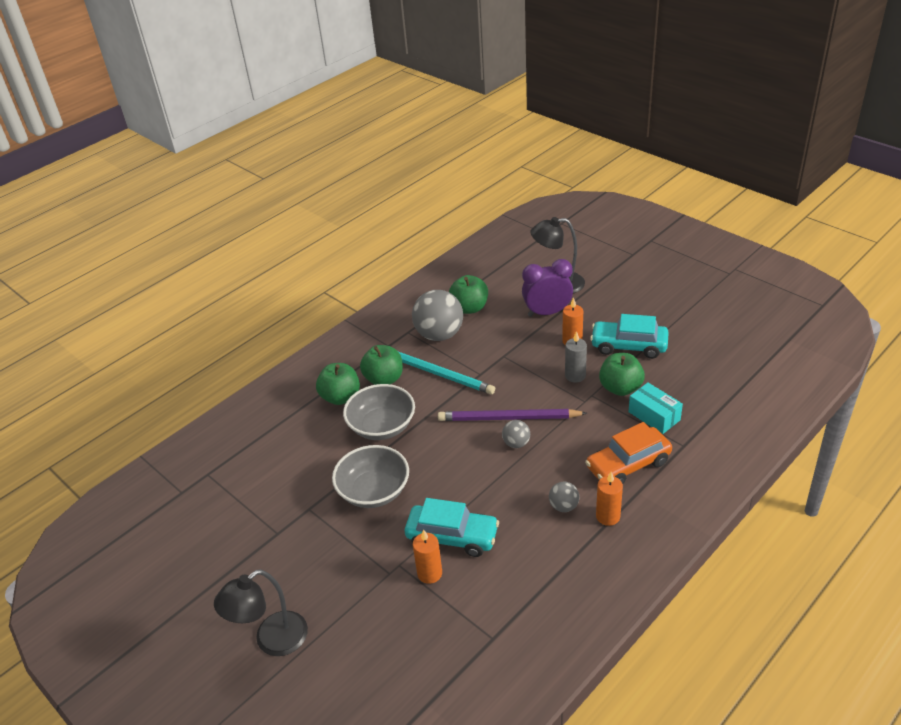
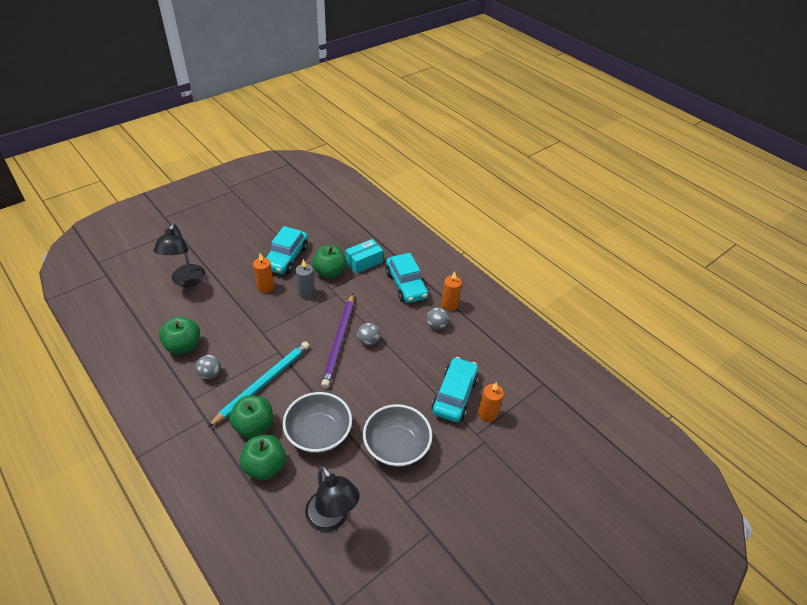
camera: 90 degrees left, 5 degrees up
black lamp [214,569,308,656] -> black lamp moved to [305,466,360,532]
grey ball [412,290,463,341] -> grey ball [196,355,221,379], size x0.49
purple clock [522,259,573,317] -> none
orange car [585,422,672,484] -> turquoise car [385,253,428,303]

